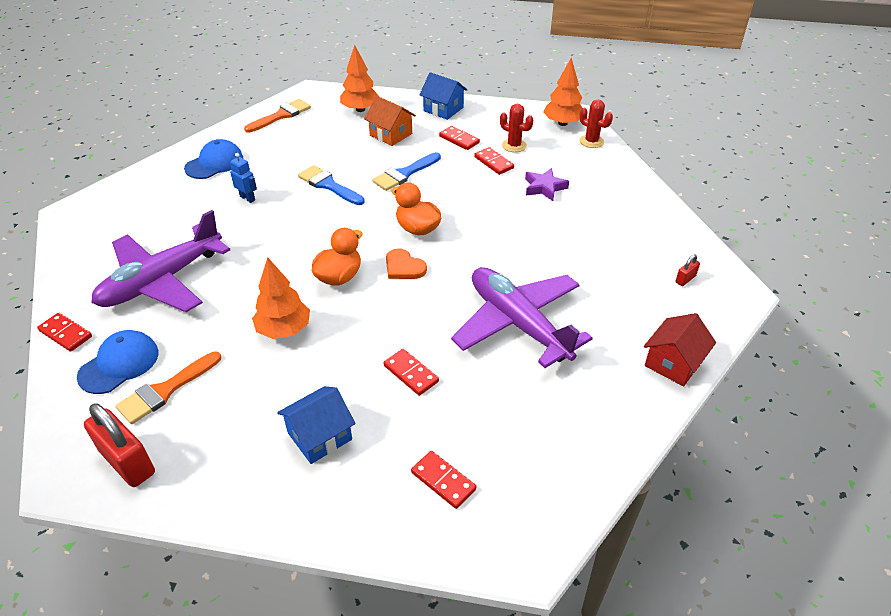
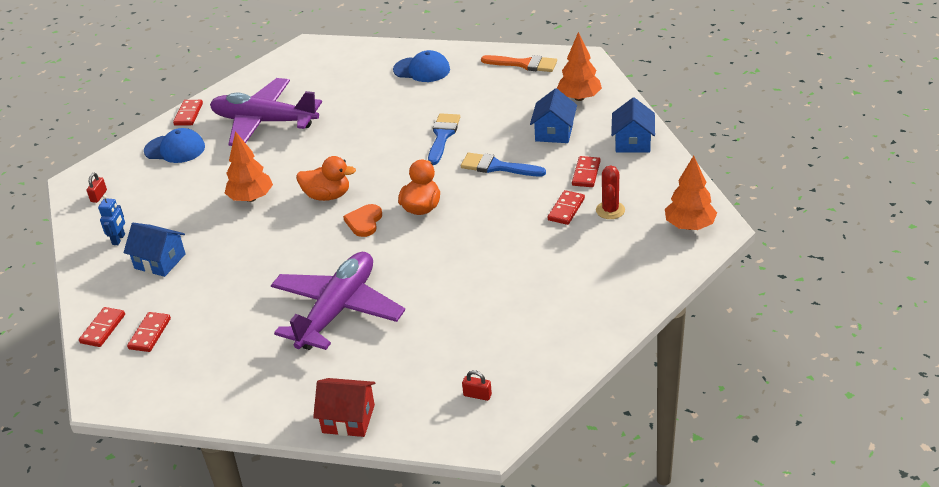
camera: 65 degrees right, 5 degrees down
red padlock [84,403,155,487] -> red padlock [87,173,107,203], size x0.46
orange brush [115,351,221,424] -> none
blue robot [230,153,257,203] -> blue robot moved to [98,195,125,245]
orange house [364,96,416,146] -> blue house [530,88,577,143]
red domino [383,349,439,396] -> red domino moved to [79,307,125,347]
purple star [525,168,569,201] -> none
red cactus [580,100,613,148] -> none

